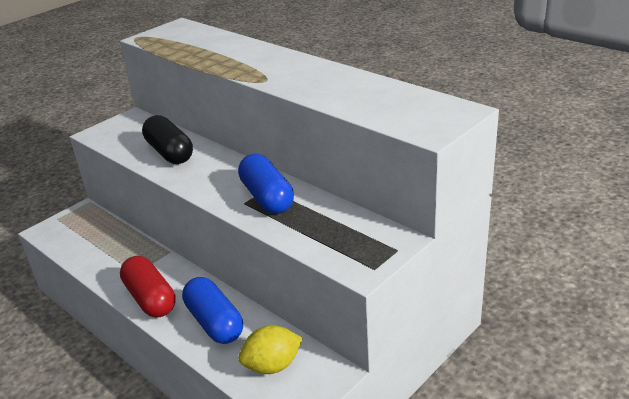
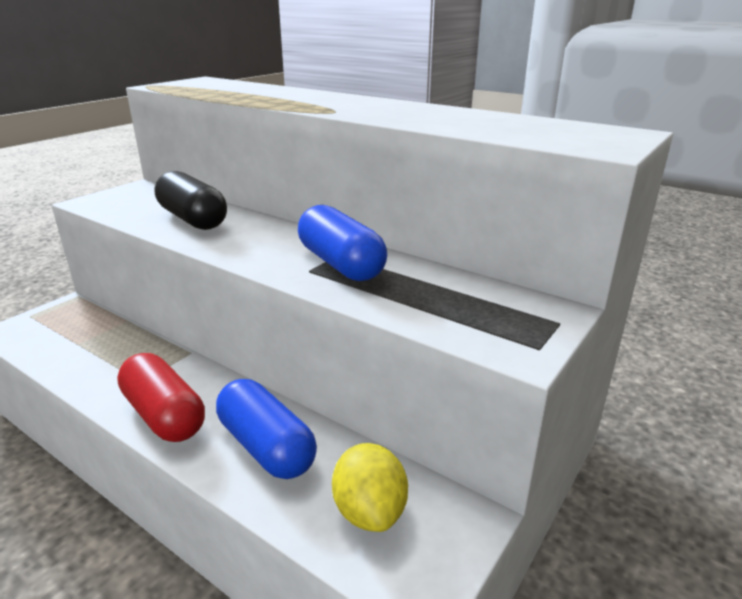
camera: 10 degrees left, 5 degrees down
yellow lemon [238,325,303,374] -> yellow lemon turned 75 degrees counterclockwise [332,443,408,532]

